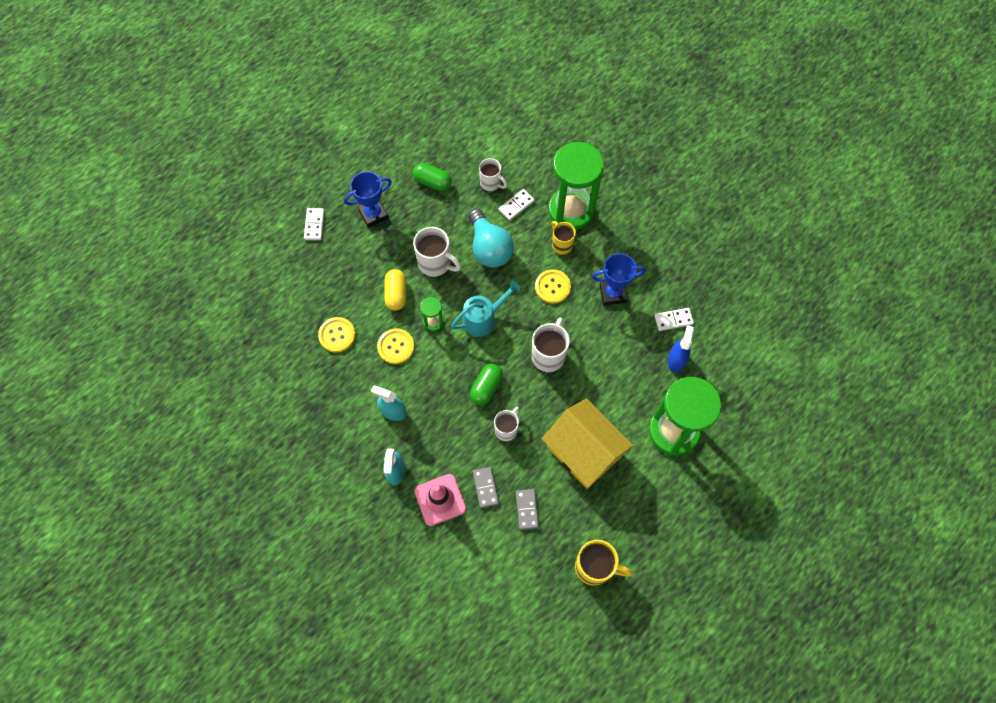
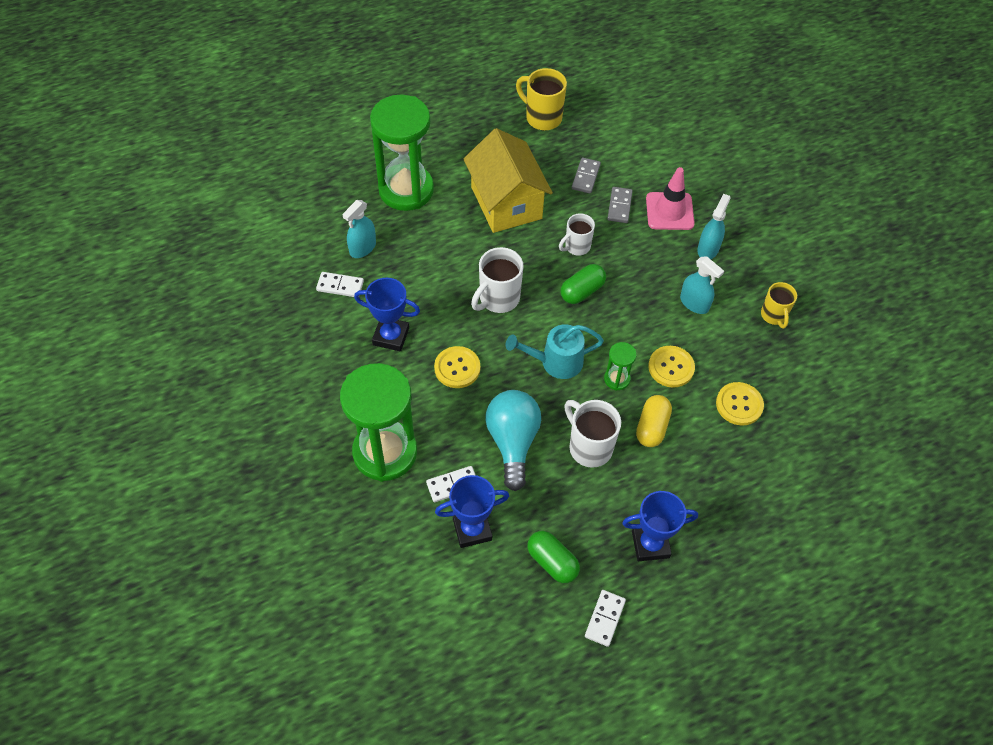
camera: 160 degrees left, 10 degrees down
white domino [304,208,324,240] -> white domino moved to [585,590,626,647]
white mug [479,158,507,191] -> blue trophy [435,475,509,548]
yellow mug [551,221,576,255] -> yellow mug moved to [761,282,797,328]
blue spray bottle [668,325,694,373] -> turquoise spray bottle [342,200,376,258]

